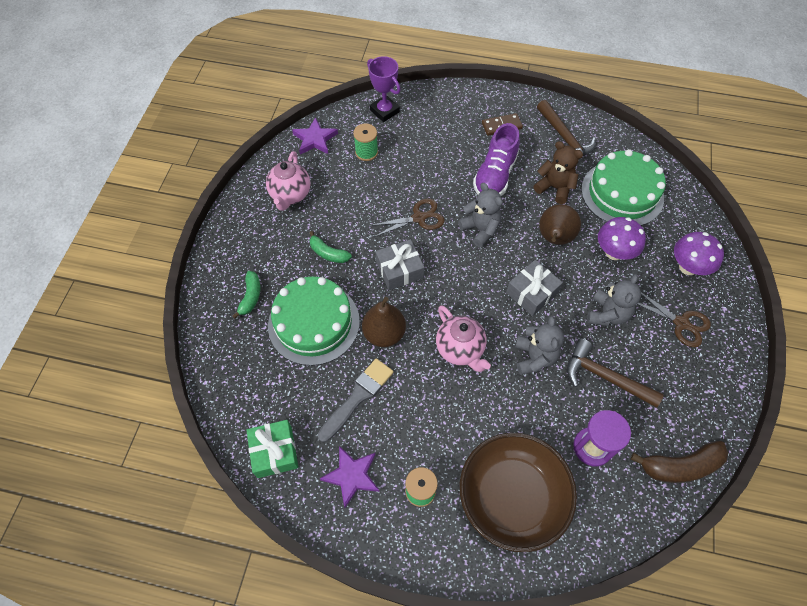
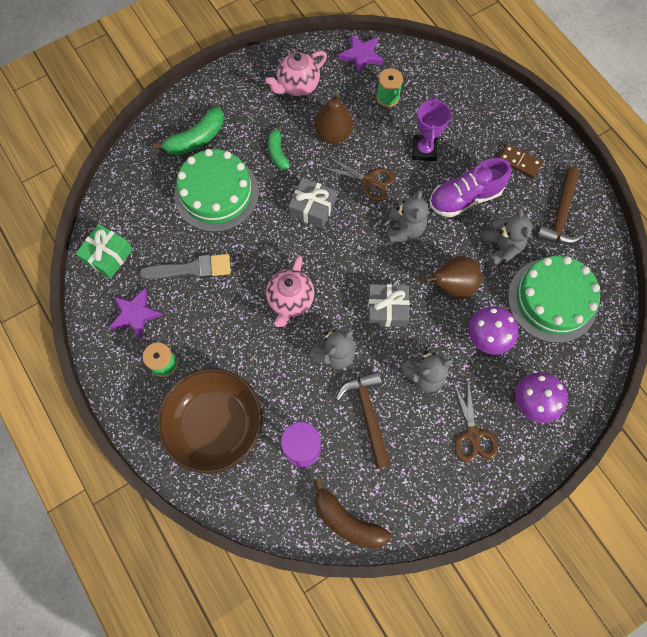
camera: 45 degrees right, 10 degrees up
green banana [232,271,260,319] -> green banana [153,107,224,156], size x1.57
brown pear [362,297,406,347] -> brown pear moved to [314,93,353,144]
purple trophy [367,56,401,122] -> purple trophy moved to [412,96,451,161]
brown teddy bear [534,141,583,204] -> grey teddy bear [482,208,532,266]

